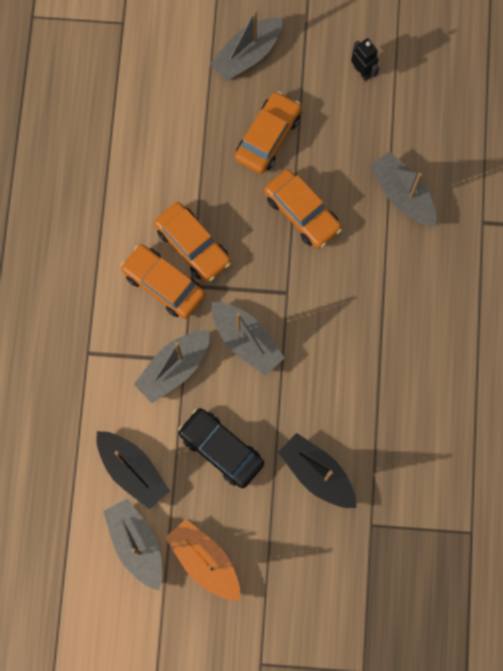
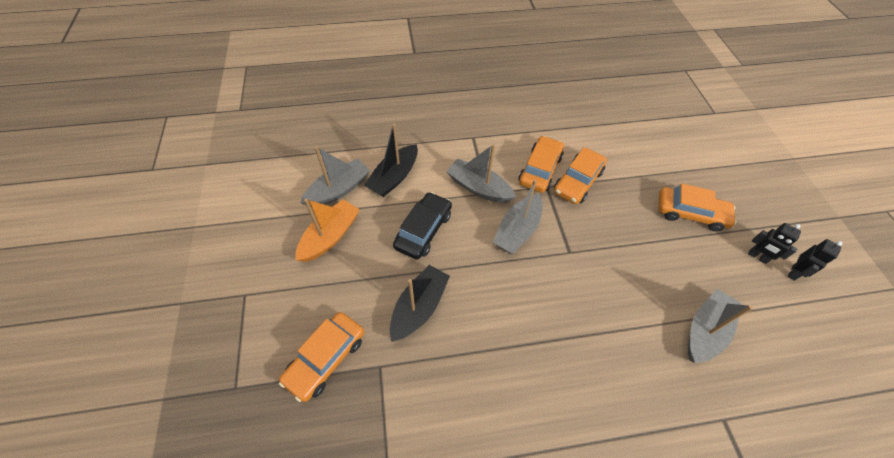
camera: 75 degrees right, 20 degrees down
grey boat [210,9,282,81] -> none
orange car [264,169,342,248] -> orange car moved to [279,312,364,402]
none -> black robot [748,223,801,264]

